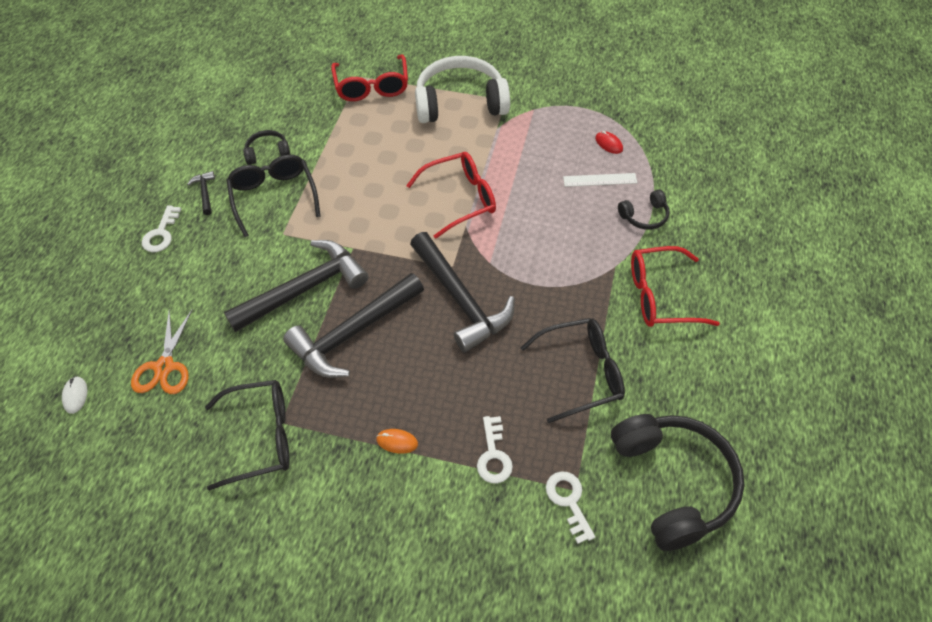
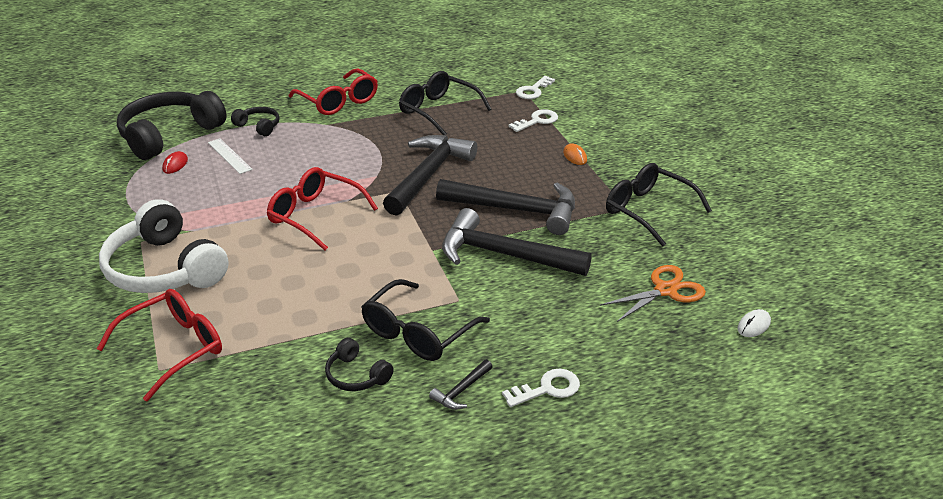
camera: 125 degrees left, 20 degrees down
black headphones [611,414,745,551] -> black headphones moved to [117,91,227,160]

